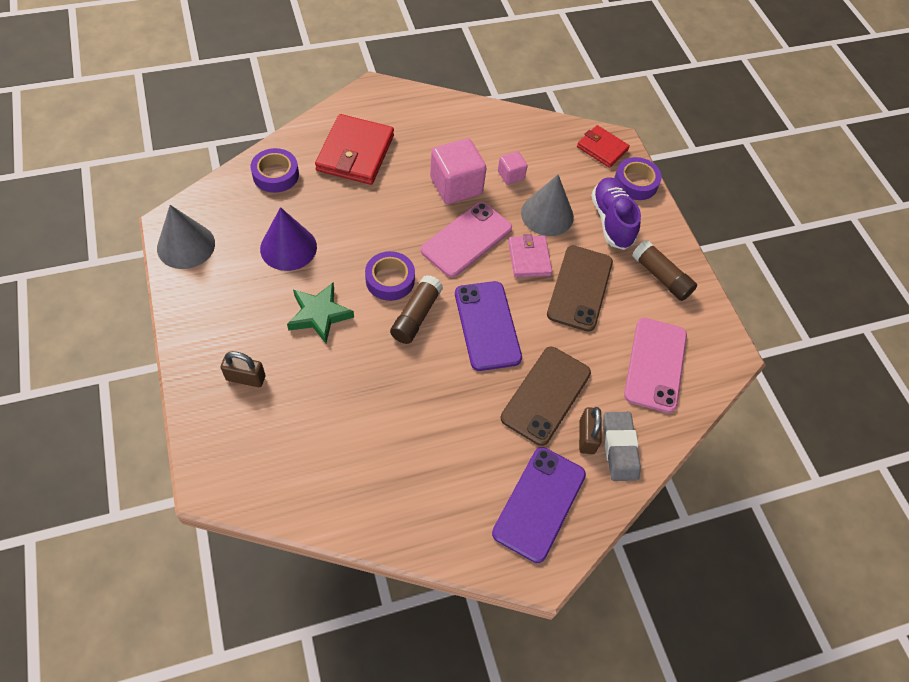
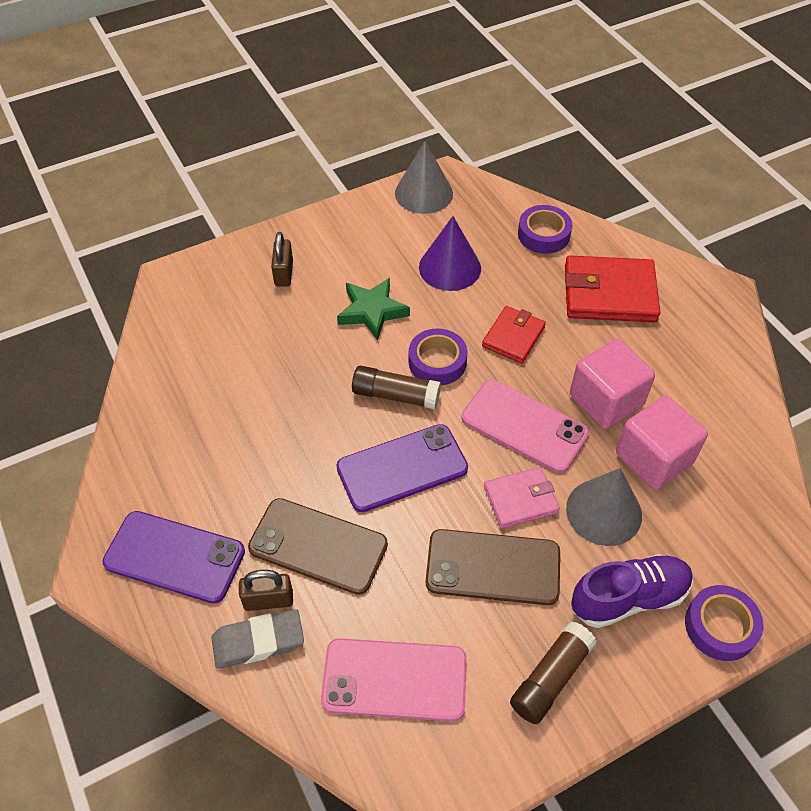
camera: 85 degrees right, 5 degrees down
pink cube [498,151,528,185] -> pink cube [616,396,708,490], size x1.93
red wallet [577,125,630,168] -> red wallet moved to [482,306,546,363]

